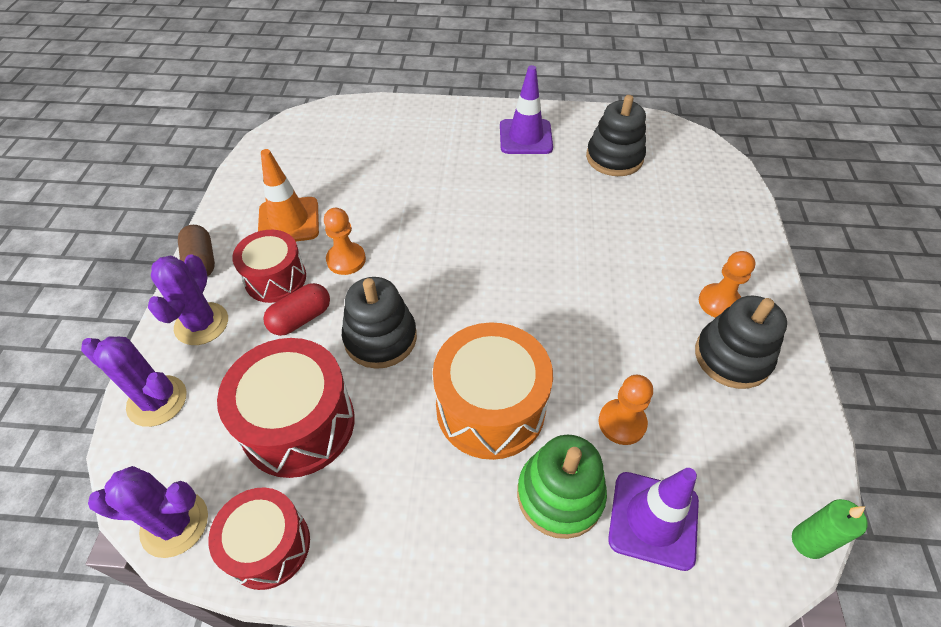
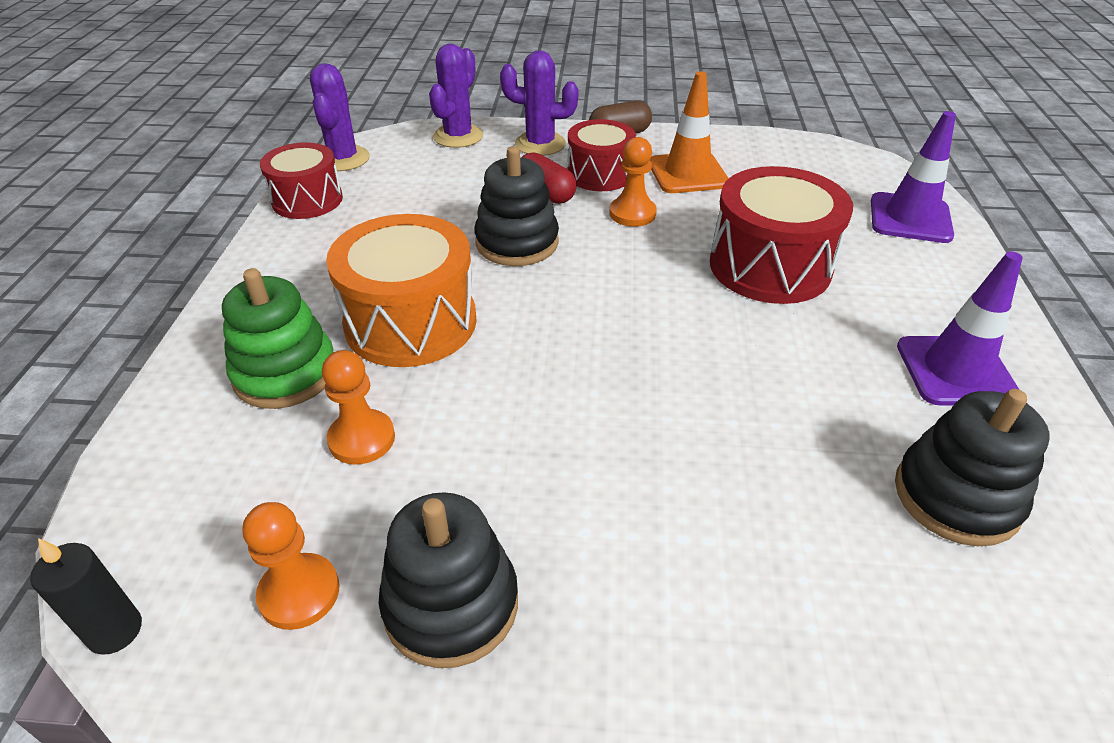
camera: 90 degrees right, 10 degrees down
red drum [217,338,355,478] -> red drum moved to [710,166,853,304]
purple traffic cone [608,468,699,571] -> purple traffic cone moved to [871,111,956,243]
orange pawn [699,251,755,318] -> orange pawn moved to [243,502,339,630]
green candle [792,499,868,559] -> black candle [30,538,142,655]

